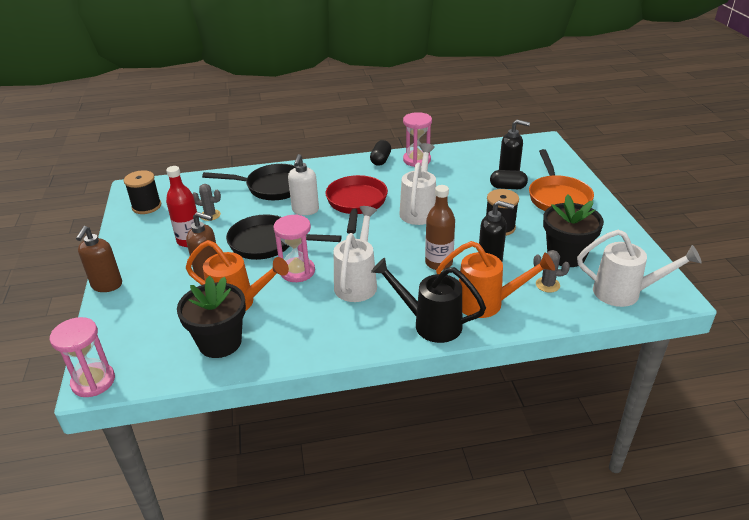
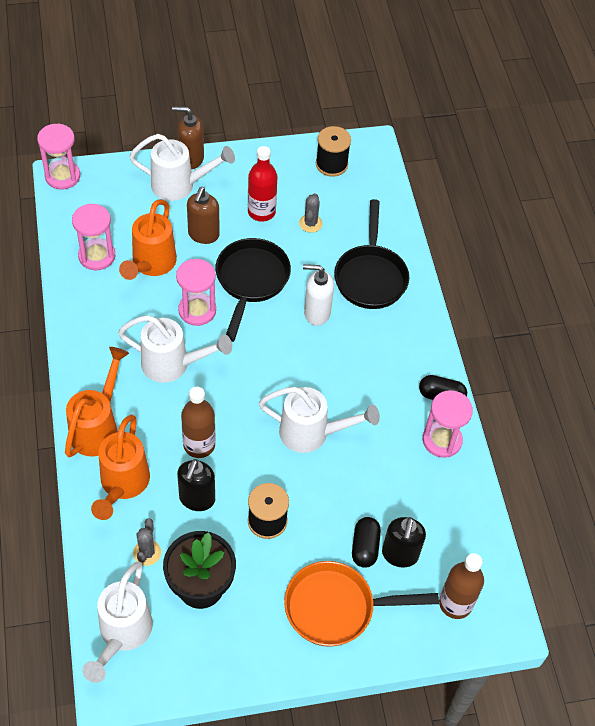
camera: 85 degrees right, 20 degrees up
black flower pot [177,276,246,358] -> pink hourglass [72,204,115,270]
red pan [326,175,388,234] -> none
black watering can [371,258,486,343] -> orange watering can [65,347,129,457]
none -> white watering can [129,134,235,201]
none -> brown bottle [439,553,484,619]

